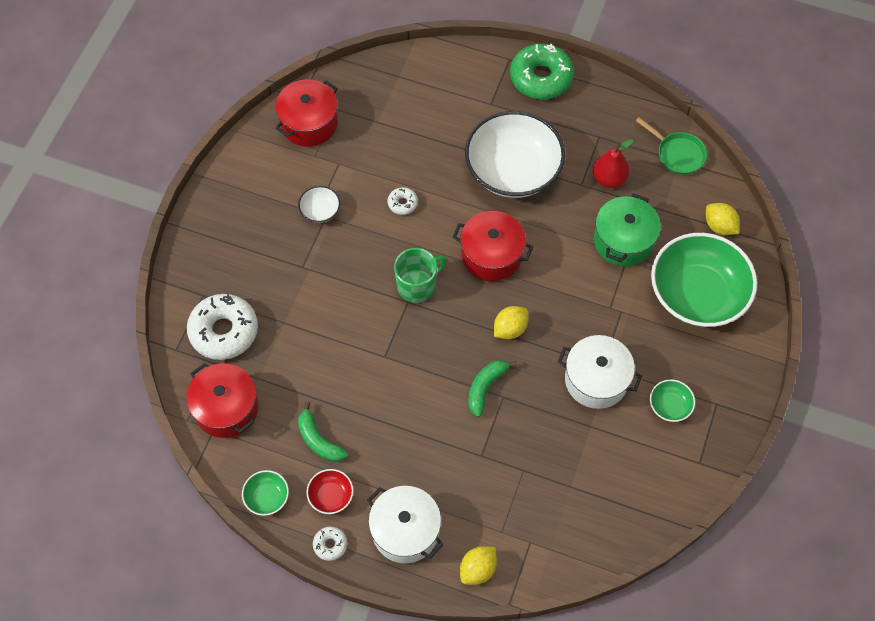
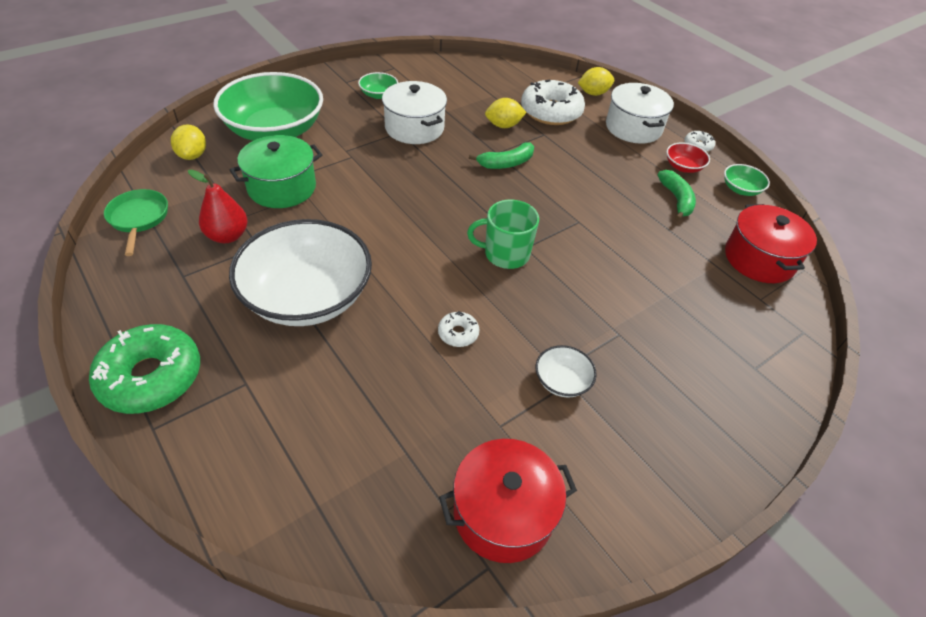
camera: 150 degrees left, 15 degrees down
white donut [187,294,258,360] -> white donut moved to [521,79,585,125]
red pot [453,211,533,281] -> none
yellow lemon [494,306,529,339] -> yellow lemon moved to [485,98,527,128]

